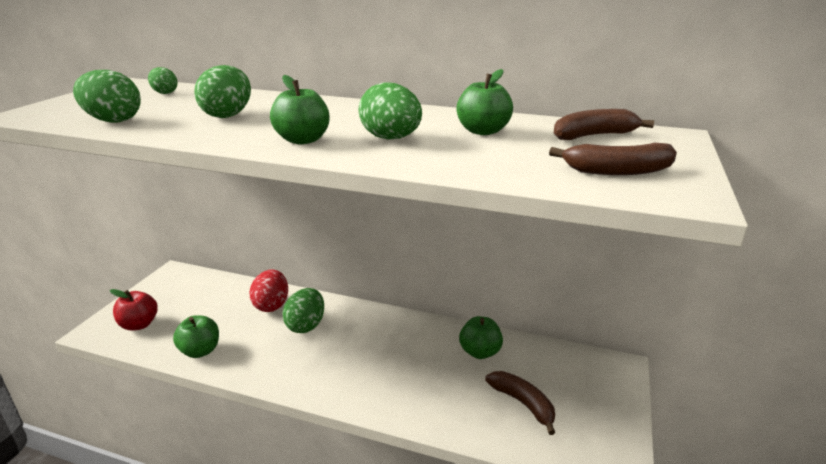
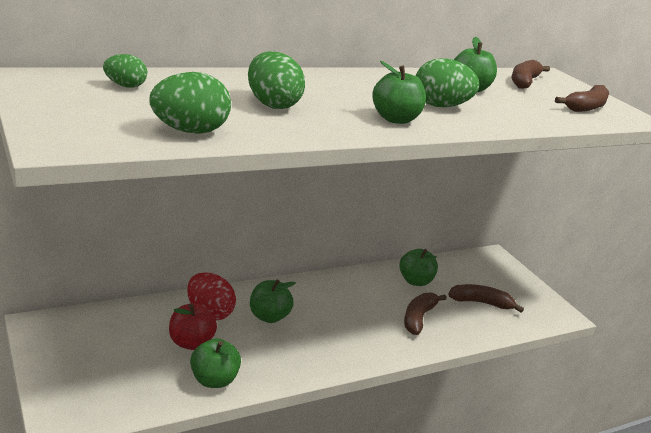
camera: 50 degrees left, 0 degrees up
red apple [110,289,158,331] -> red apple moved to [169,303,217,350]
green egg [282,288,324,333] -> green apple [250,280,296,323]
none -> brown banana [404,292,447,335]

